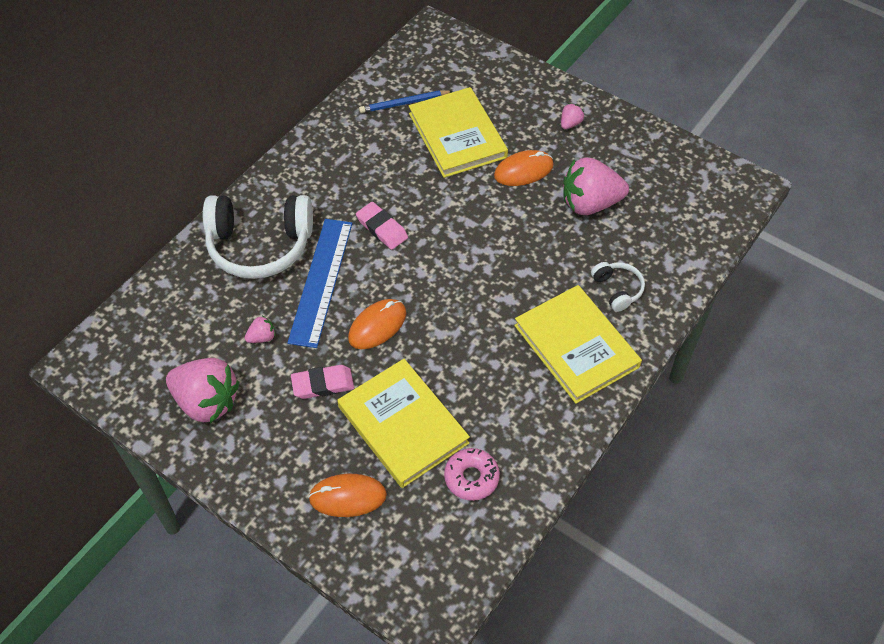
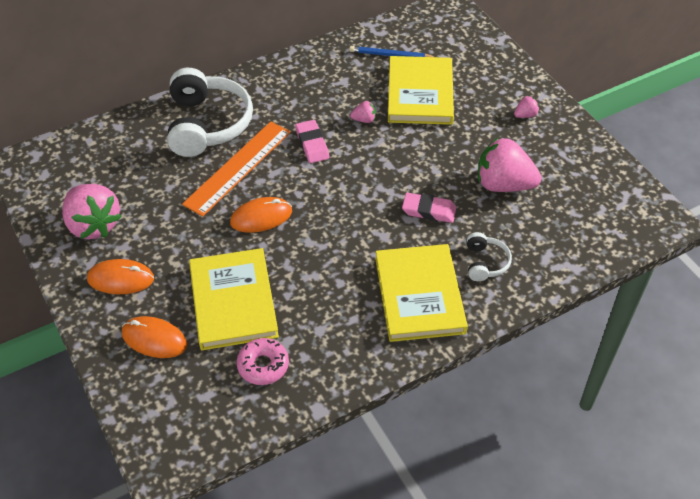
camera: 25 degrees right, 5 degrees down
white headphones [203,195,313,279] -> white headphones turned 120 degrees counterclockwise [167,68,253,157]
pink strawberry [245,316,276,343] -> pink strawberry moved to [350,101,376,123]
blue ruler [287,219,352,348] -> orange ruler [182,121,291,217]
pink eraser [291,365,354,399] -> pink eraser moved to [402,193,456,223]
orange mouse [494,150,554,186] -> orange mouse moved to [87,259,154,294]

